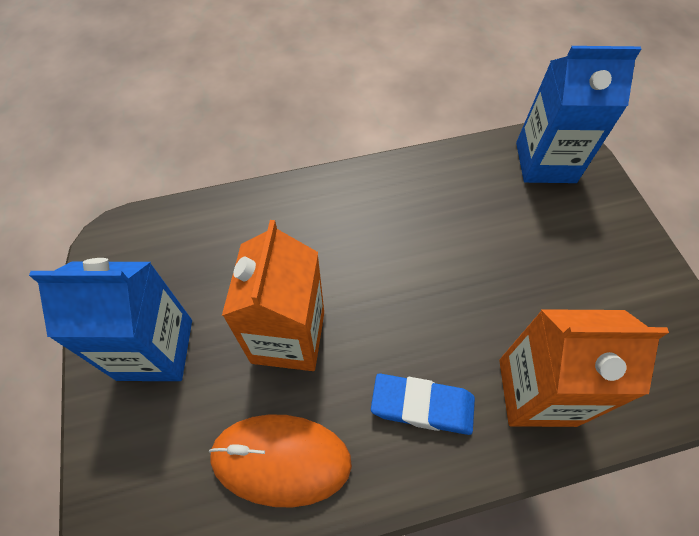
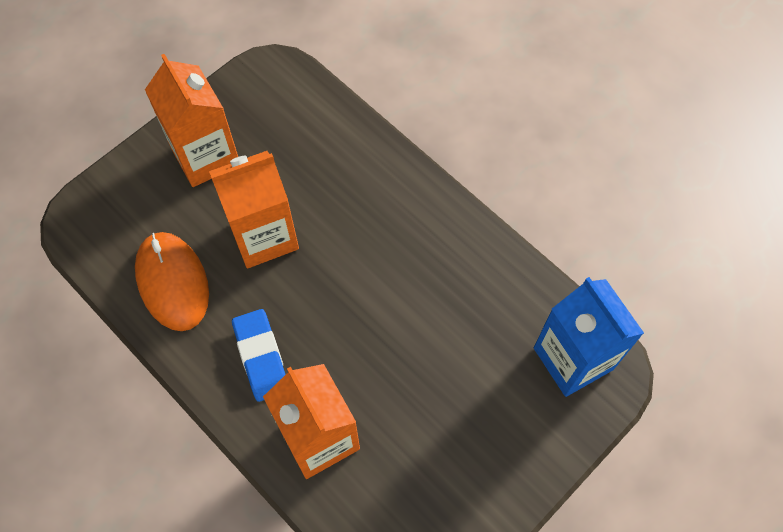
camera: 60 degrees right, 5 degrees up
blue carton [29,258,192,381] -> orange carton [145,54,238,187]

